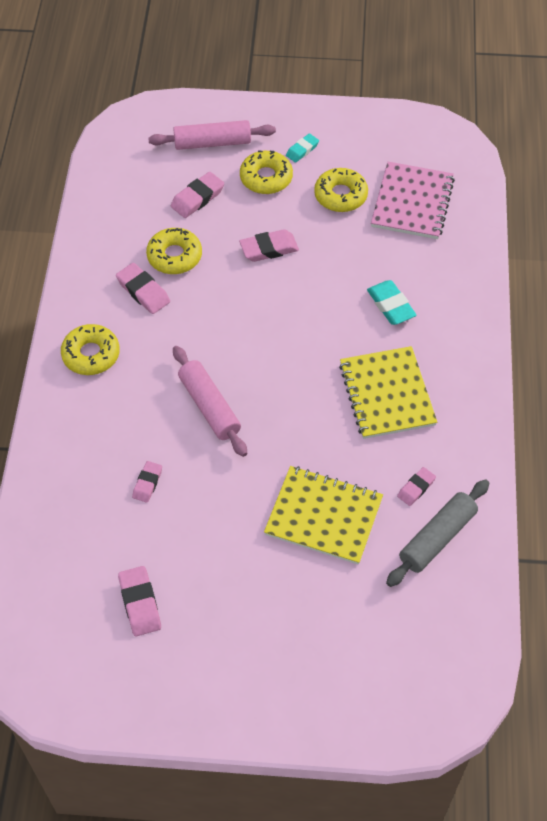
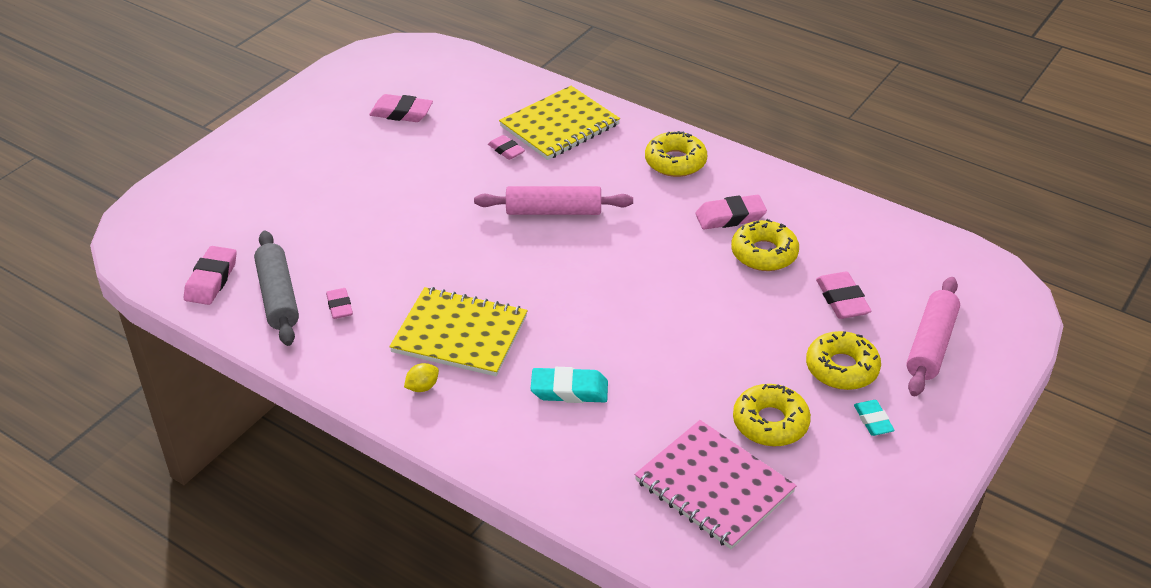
camera: 120 degrees right, 15 degrees down
pink eraser [239,229,299,262] -> pink eraser moved to [184,246,237,305]
yellow notebook [264,466,383,565] -> yellow notebook moved to [499,86,620,160]
none -> yellow lemon [404,363,439,392]

